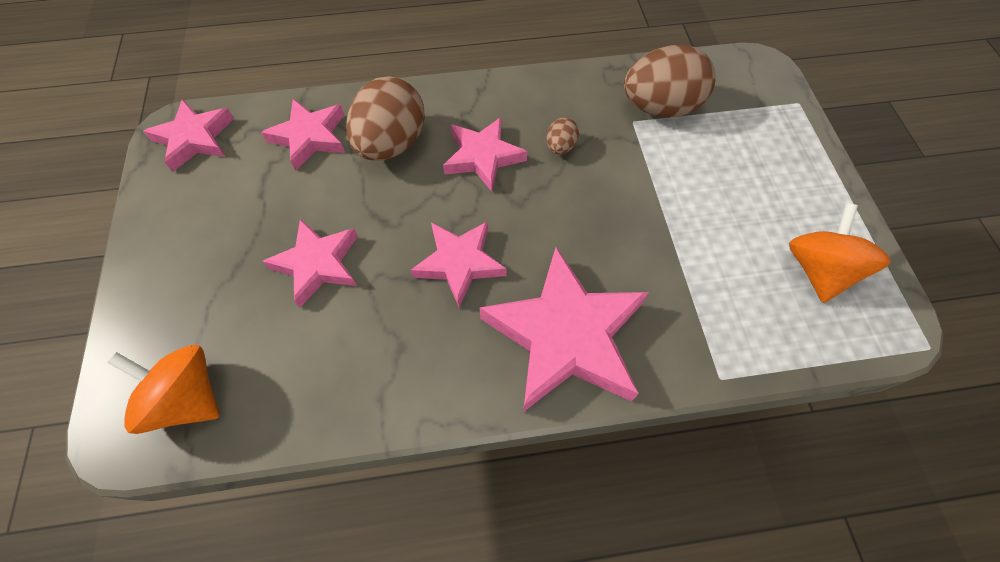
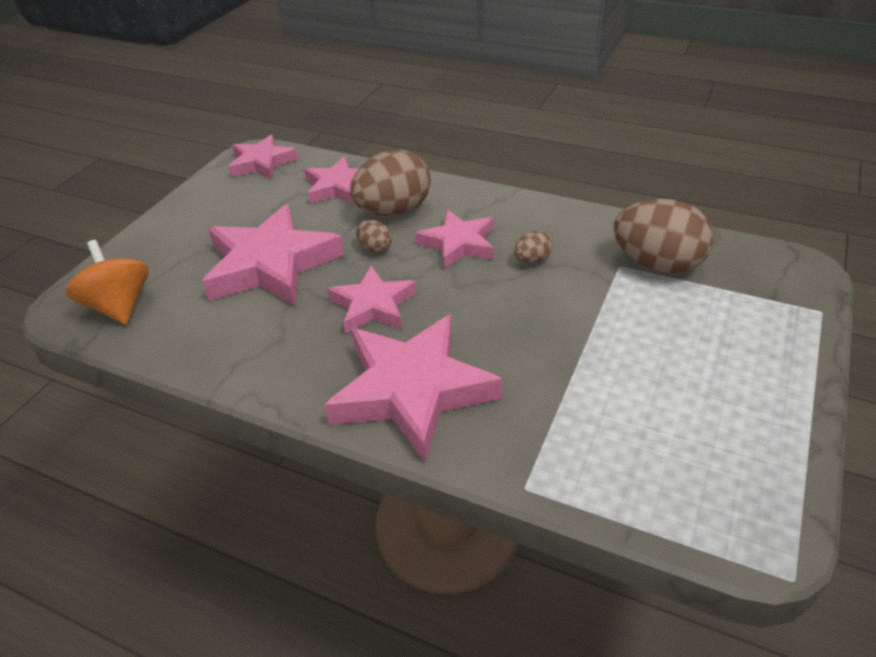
camera: 35 degrees right, 20 degrees down
pink star [262,219,358,308] -> pink star [202,204,344,306], size x1.69
orange spinning top [789,203,891,303] -> none
none -> brown egg [356,220,392,253]

